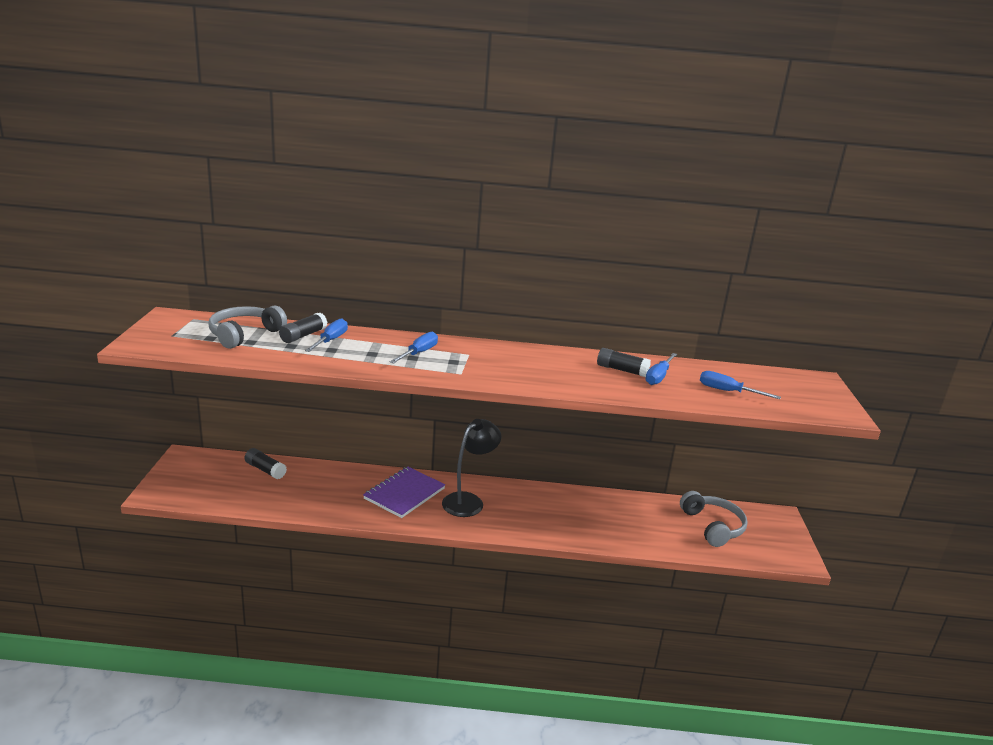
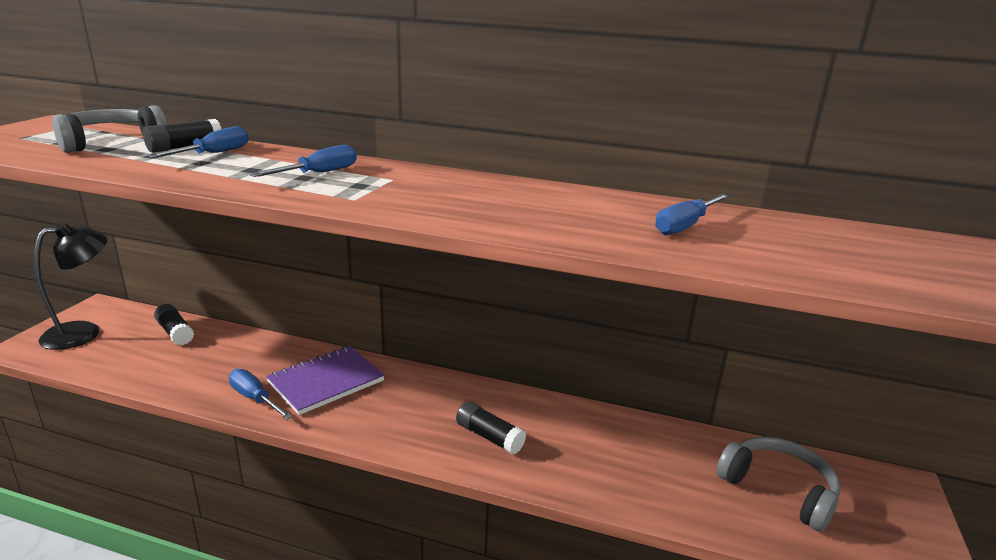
camera: 15 degrees right, 0 degrees up
black lamp [442,419,501,517] -> black lamp moved to [34,223,107,350]
black glue stick [597,348,651,377] -> black glue stick moved to [456,401,526,455]
grey headphones [680,491,748,547] -> grey headphones turned 45 degrees counterclockwise [716,436,840,532]
blue screwdriver [700,371,781,399] -> blue screwdriver moved to [229,369,293,420]

